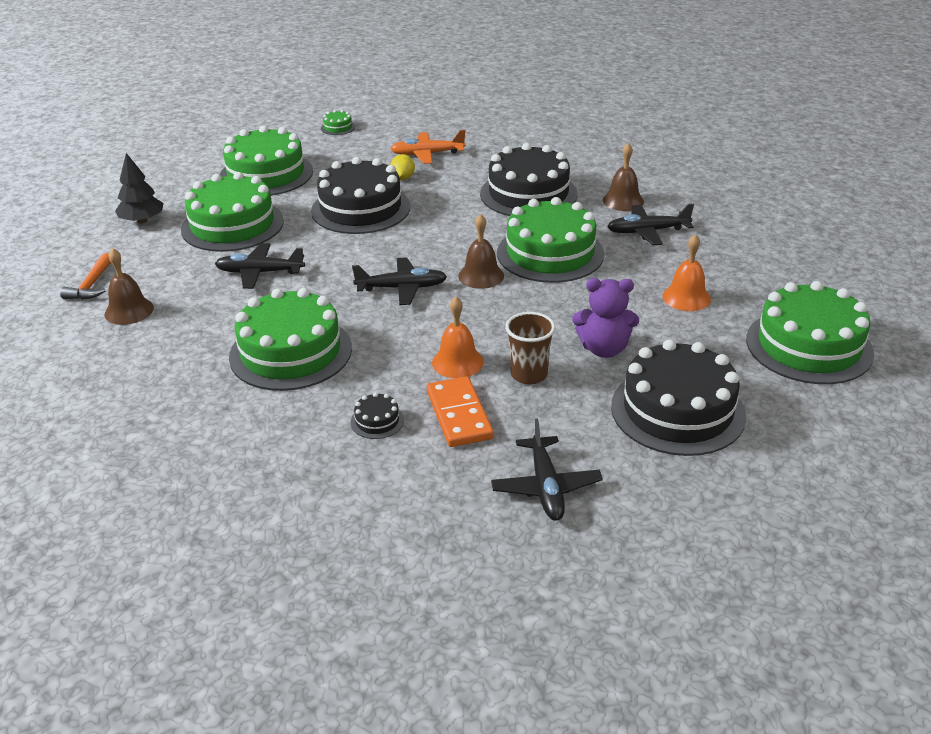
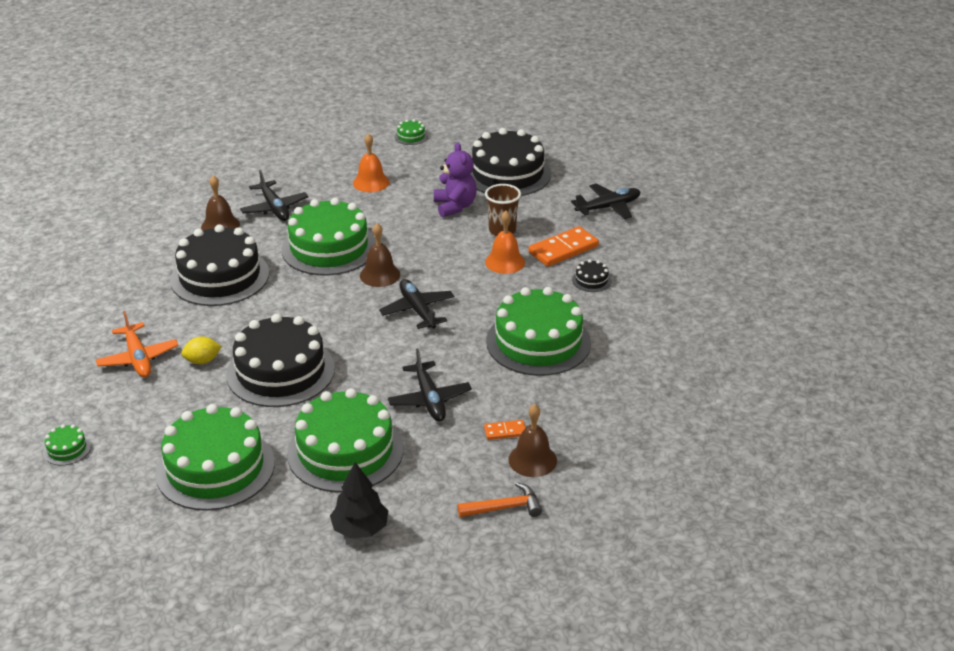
camera: 110 degrees left, 0 degrees up
green cake [746,281,874,384] -> green cake [395,119,428,145], size x0.40
none -> orange domino [484,420,526,440]

